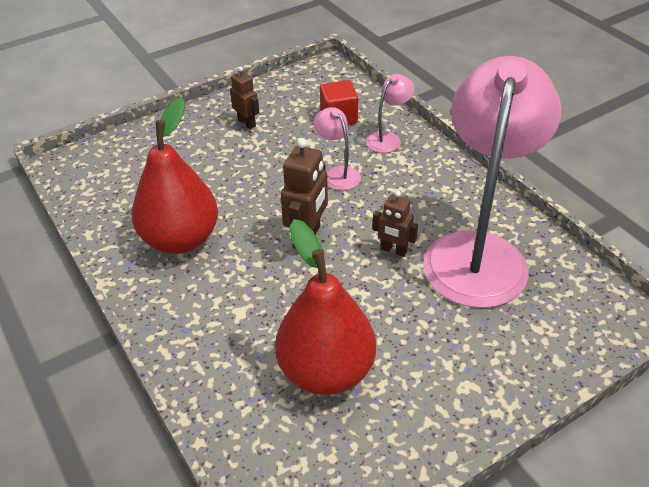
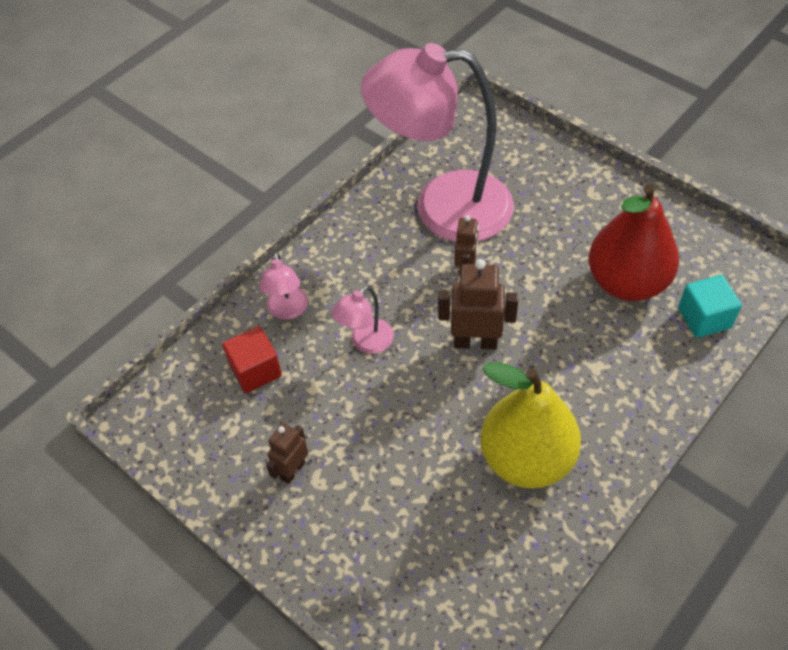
camera: 105 degrees left, 10 degrees up
red pear [132,97,218,254] -> yellow pear [480,362,581,489]
pink lamp [366,74,414,153] -> pink lamp turned 120 degrees counterclockwise [259,252,308,320]
none -> turquoise cube [678,275,742,338]

